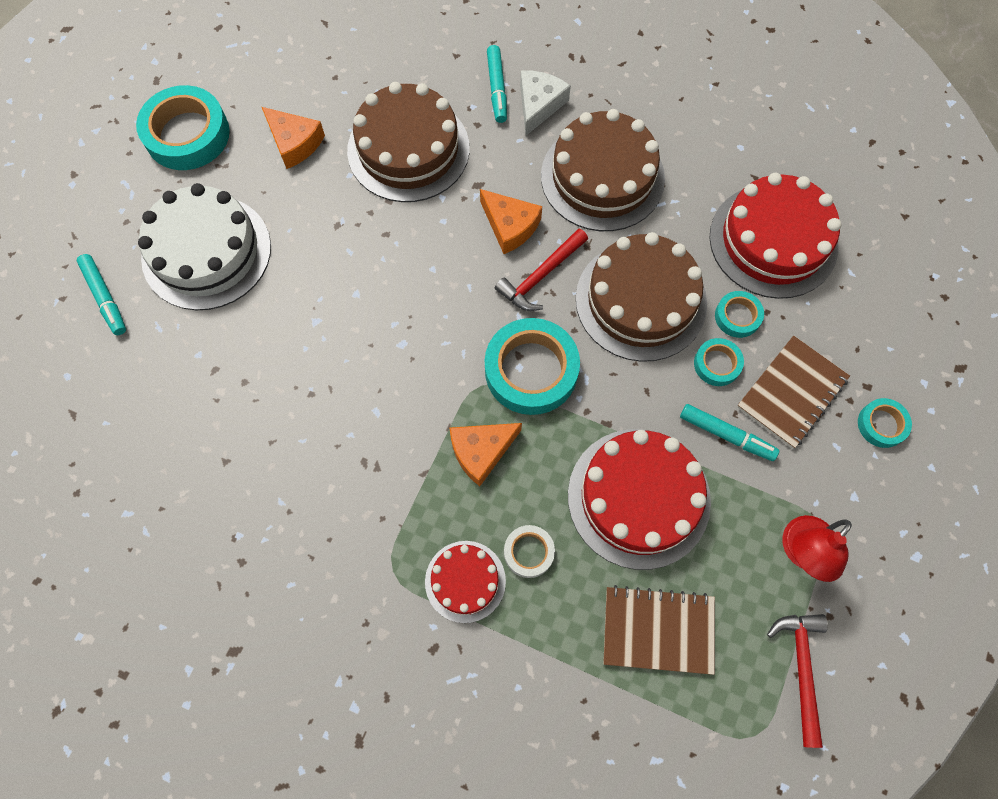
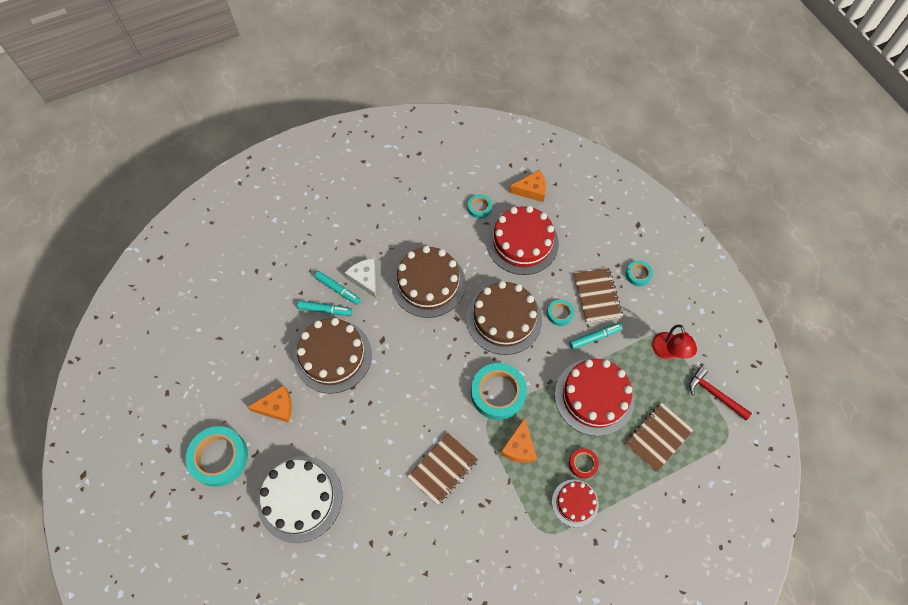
camera: 50 degrees left, 5 degrees down
turquoise marker [77,254,126,335] -> turquoise marker moved to [297,300,352,316]
orange cheese [480,189,542,254] -> orange cheese moved to [509,170,546,202]
red hammer [495,228,588,311] -> none
white tape [504,525,555,578] -> red tape [569,448,599,479]
turquoise tape [715,291,764,338] -> turquoise tape moved to [468,194,492,219]
none -> brown notebook [408,432,478,505]

